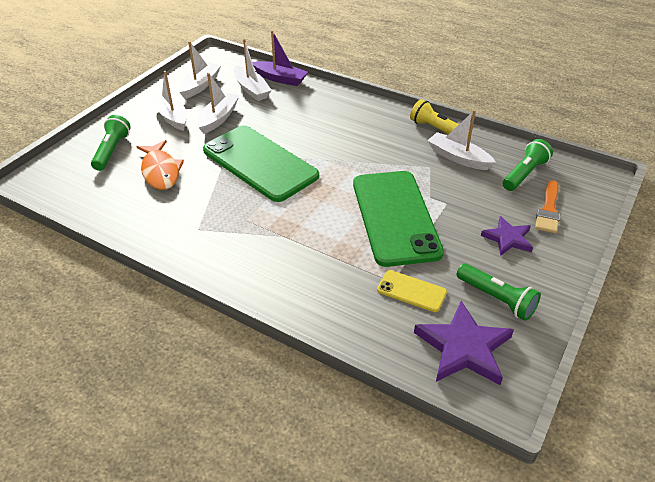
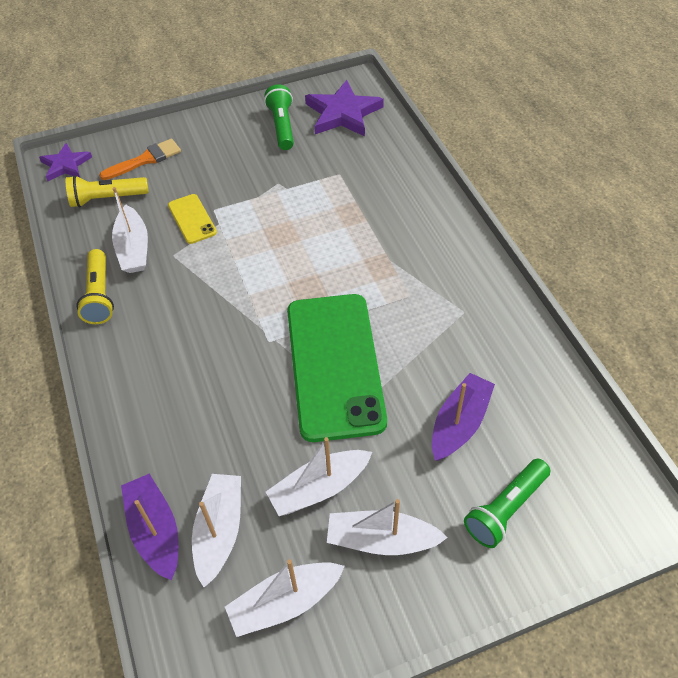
camera: 140 degrees left, 10 degrees up
orange fish [136,140,184,190] -> purple boat [432,373,495,461]
white boat [151,71,187,131] -> white boat turned 90 degrees clockwise [327,499,448,555]
green phone [353,171,444,267] -> none
yellow phone [377,270,447,312] -> yellow phone moved to [168,194,217,244]
purple star [481,216,533,256] -> purple star moved to [39,143,92,181]
green flashlight [503,139,553,191] -> yellow flashlight [66,175,149,207]

